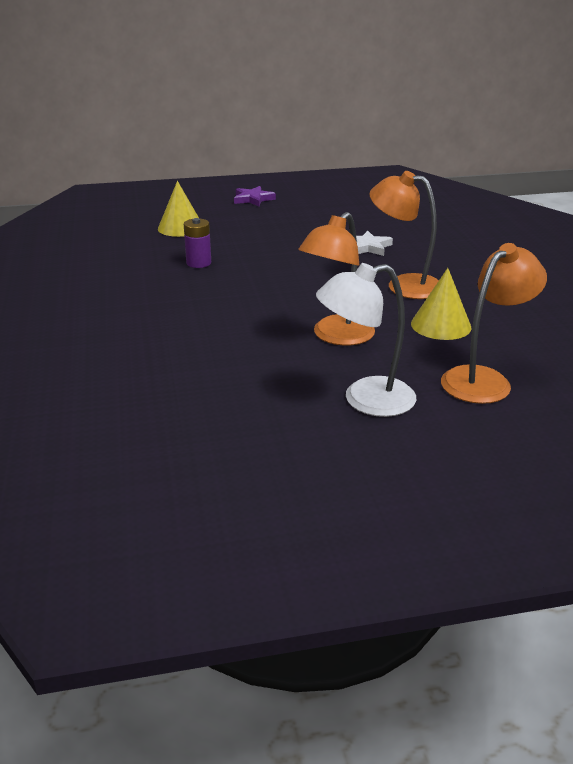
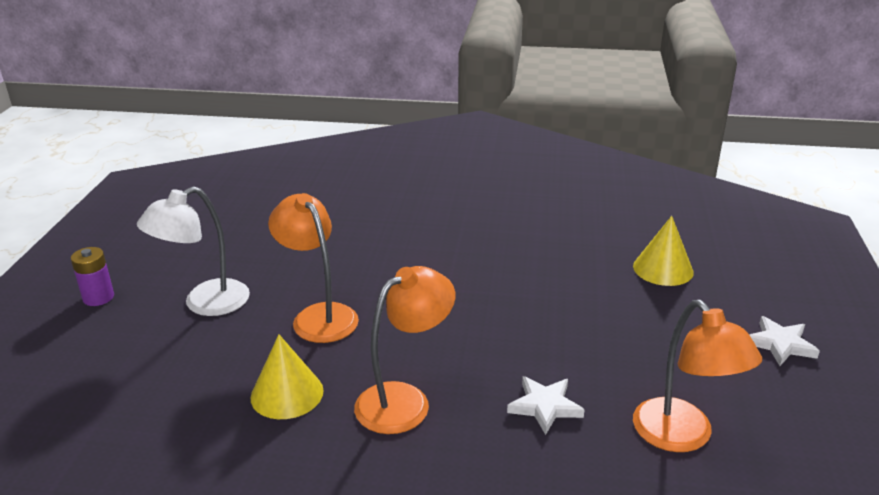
camera: 110 degrees right, 0 degrees up
purple battery [184,218,211,268] -> purple battery moved to [71,247,114,306]
purple star [234,186,276,206] -> white star [749,316,820,366]
white lamp [316,263,416,417] -> white lamp turned 135 degrees counterclockwise [137,186,250,316]
orange lamp [441,243,547,404] -> orange lamp moved to [633,300,762,452]

